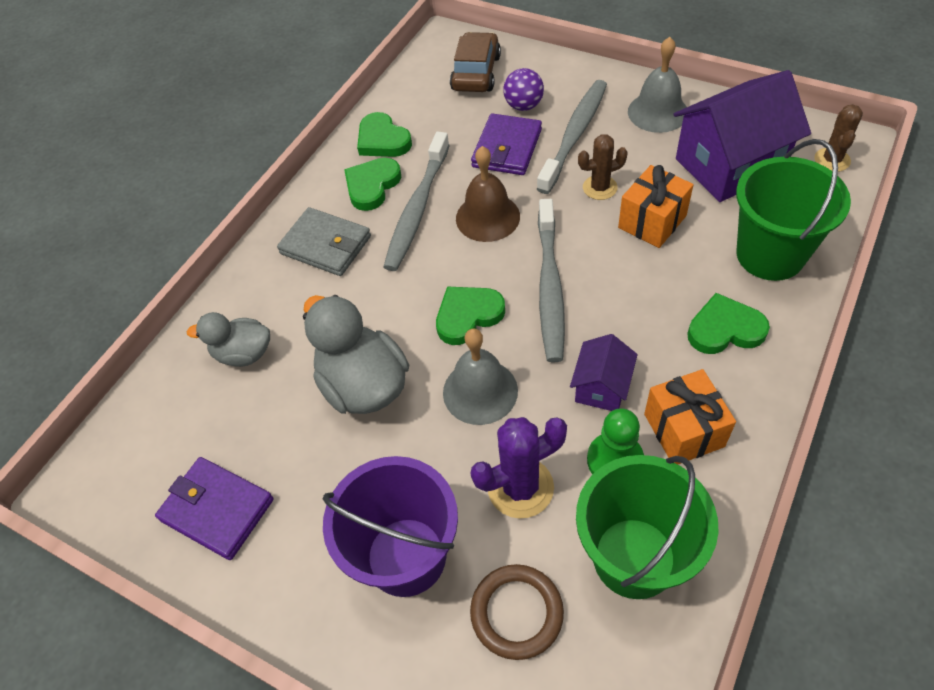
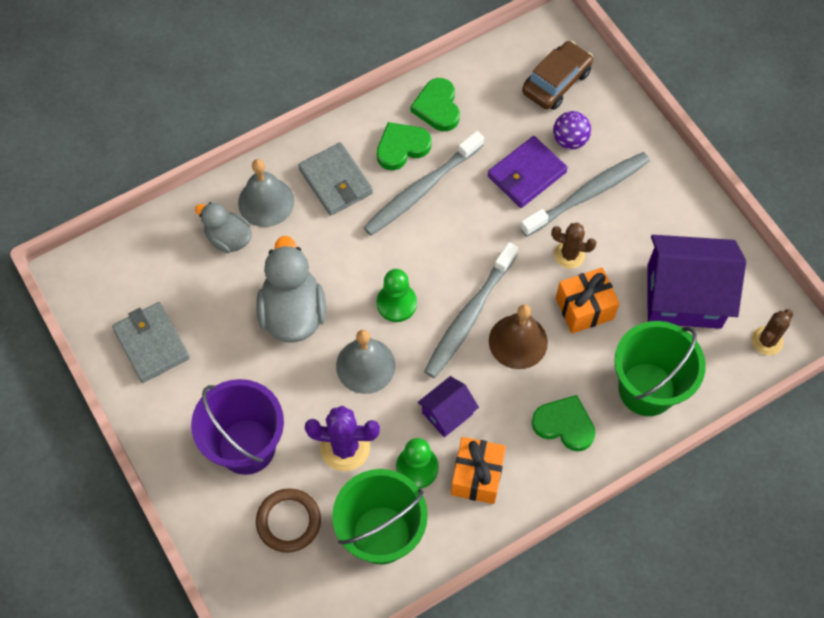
camera: 25 degrees right, 10 degrees up
purple wallet [155,457,274,560] -> grey wallet [112,302,190,383]
green heart [436,287,505,345] -> green pawn [377,269,417,322]
brown bell [456,146,520,242] -> brown bell moved to [489,304,548,369]
grey bell [628,37,687,133] -> grey bell moved to [238,159,294,227]

